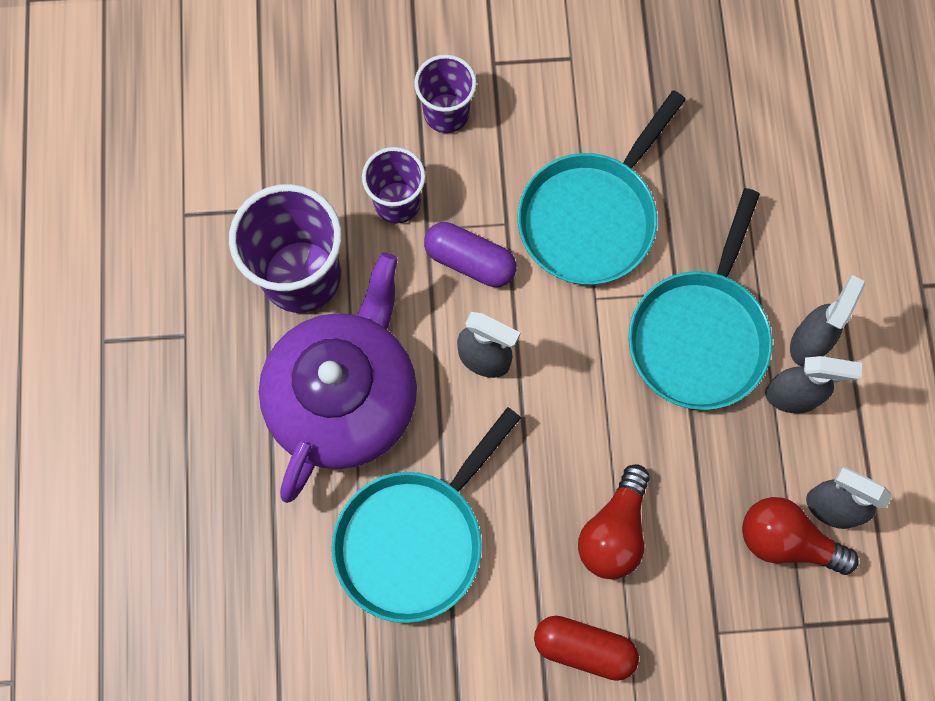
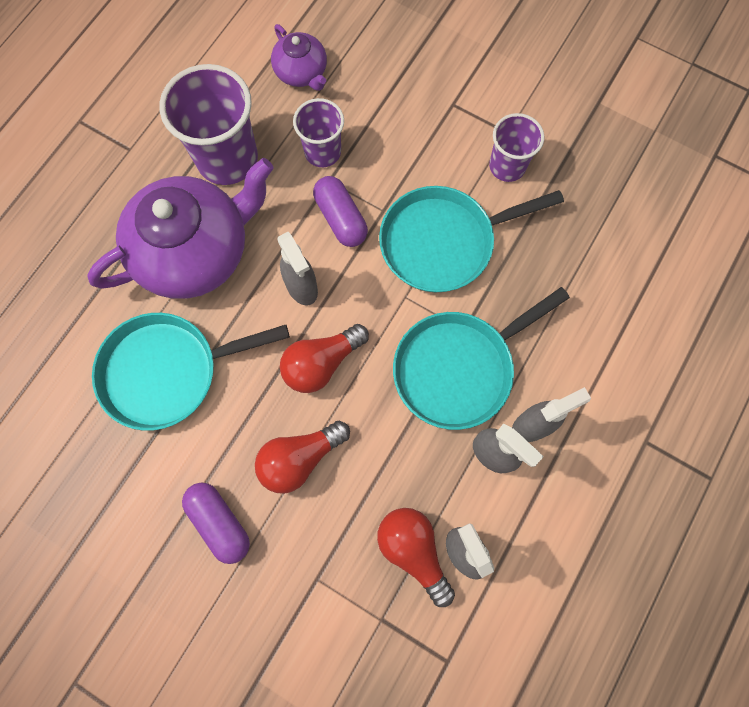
camera: 35 degrees right, 0 degrees up
purple cup [414,55,477,133] -> purple cup moved to [489,113,544,182]
red capsule [534,616,639,681] -> purple capsule [182,483,250,564]
none -> purple teapot [271,24,327,91]
none -> red light bulb [280,324,369,393]

